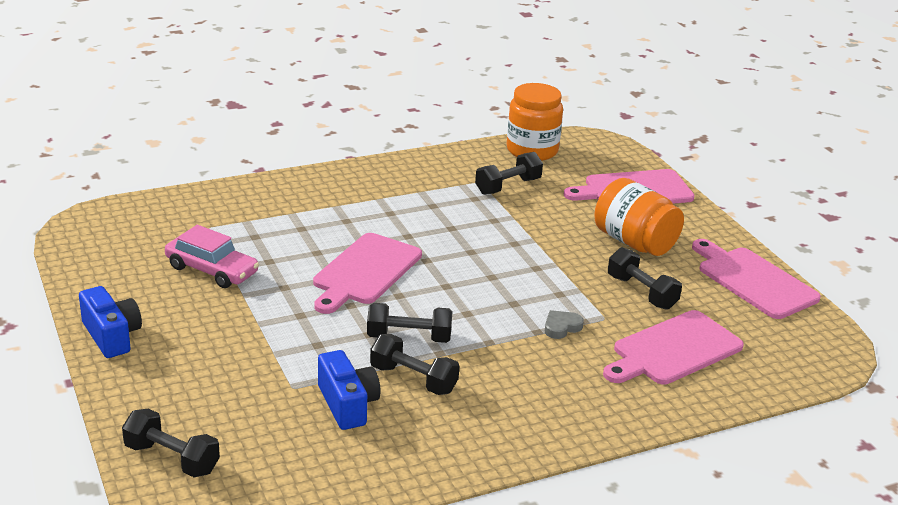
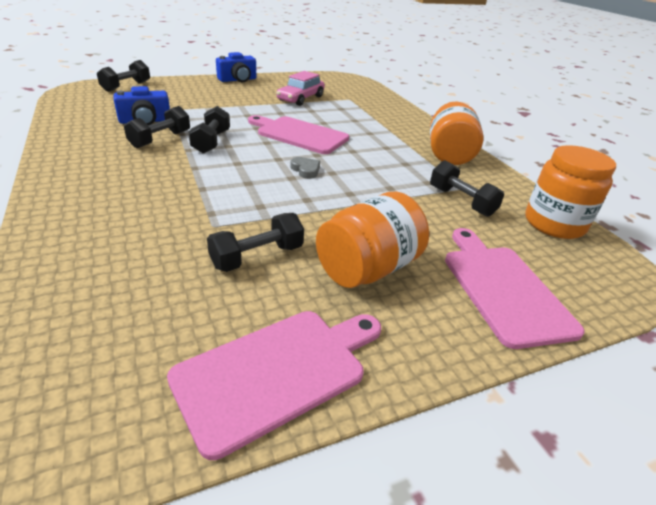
camera: 90 degrees right, 5 degrees up
grey heart [545,310,584,339] -> grey heart moved to [290,157,320,179]
pink cutting board [603,310,744,384] -> none
none -> orange jar [430,102,484,165]

